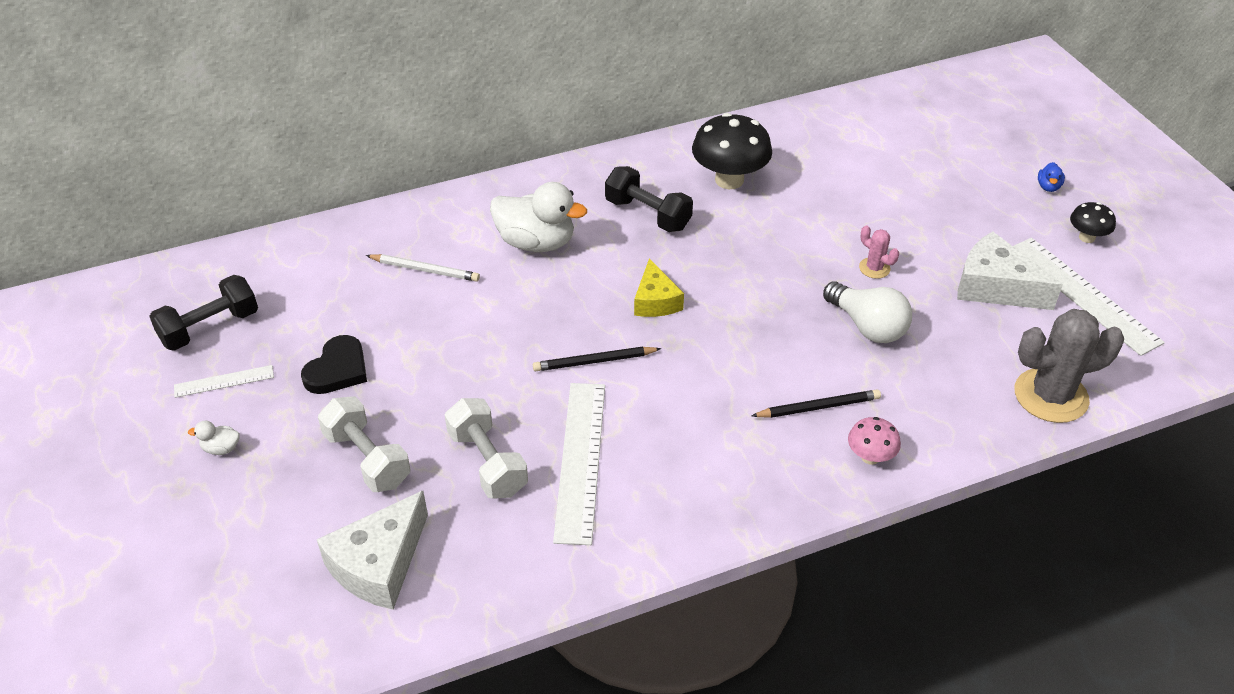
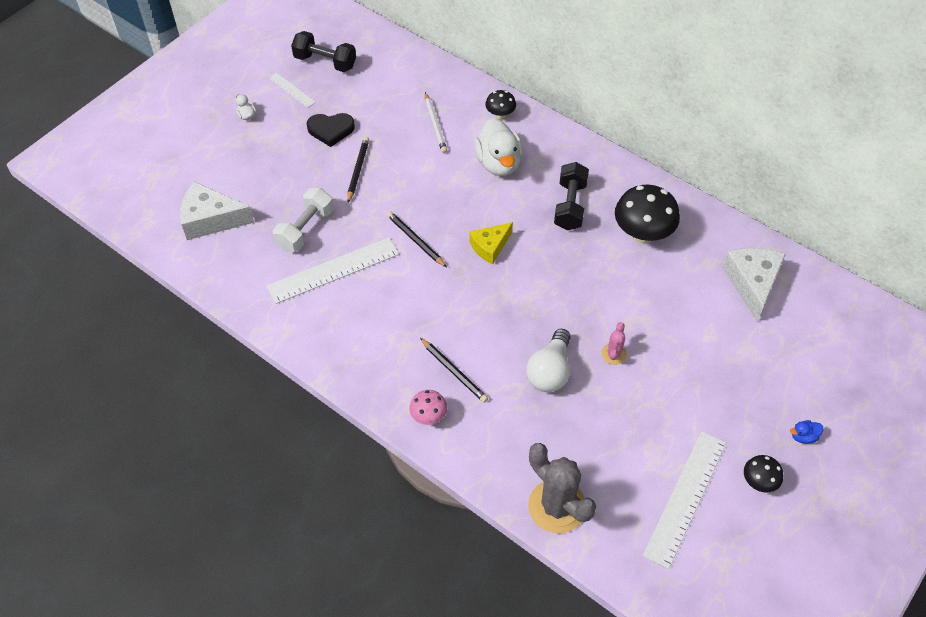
camera: 60 degrees right, 10 degrees up
white dumbbell [318,396,411,492] -> none
white cheese [957,232,1063,310] -> white cheese moved to [723,248,786,321]
none -> black pencil [347,137,369,203]
none -> black mushroom [485,90,516,119]

